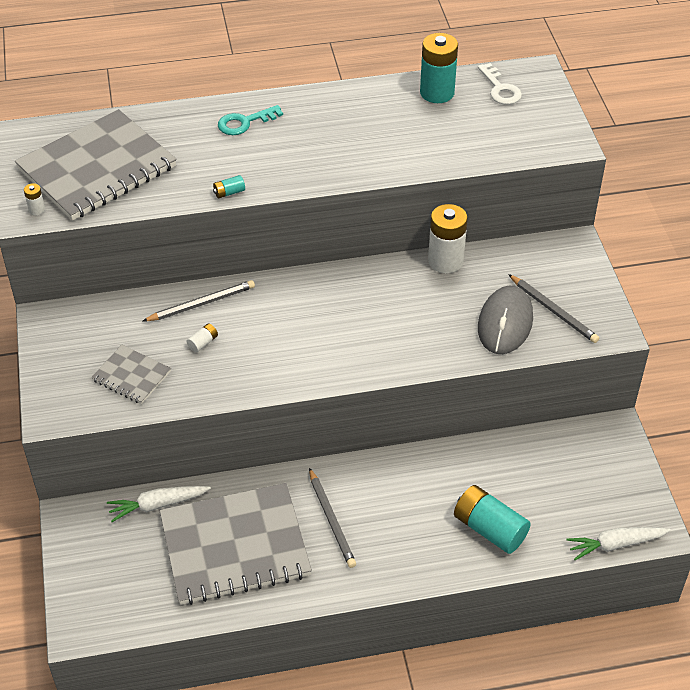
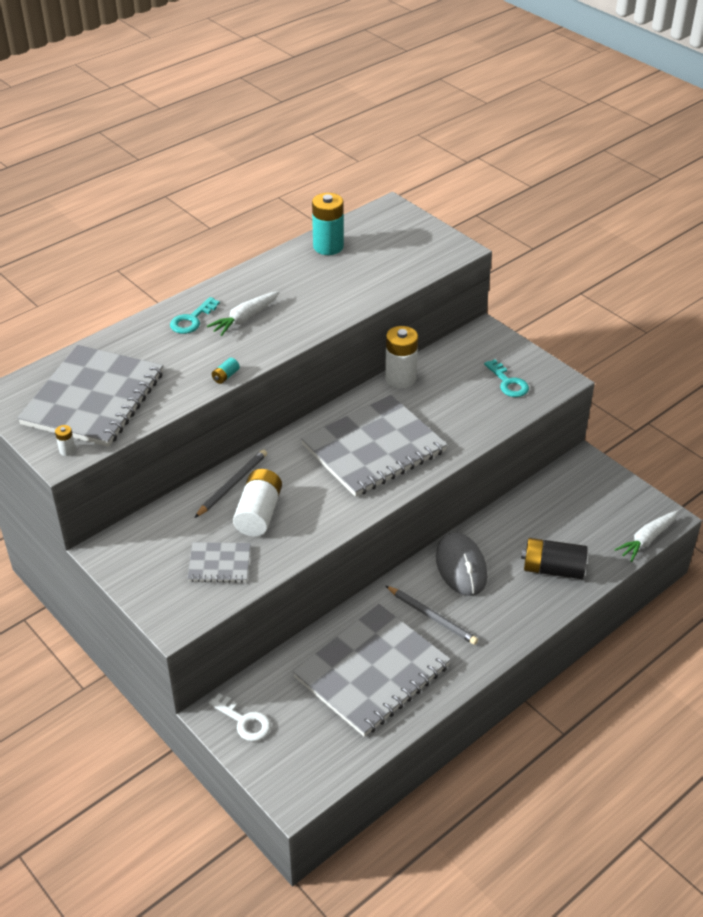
camera: 30 degrees left, 5 degrees down
white carrot [107,486,211,522] -> white carrot moved to [207,291,280,336]
white battery [187,323,218,352] -> white battery [233,469,282,537], size x2.30
turquoise battery [454,485,531,554] -> black battery [521,538,588,579]
white key [478,63,522,105] -> white key moved to [209,694,271,741]
grey mouse [478,286,533,354] -> grey mouse moved to [436,532,487,596]
grey pencil [508,274,599,343] -> turquoise key [484,359,529,397]
none -> grey notebook [301,395,448,497]

